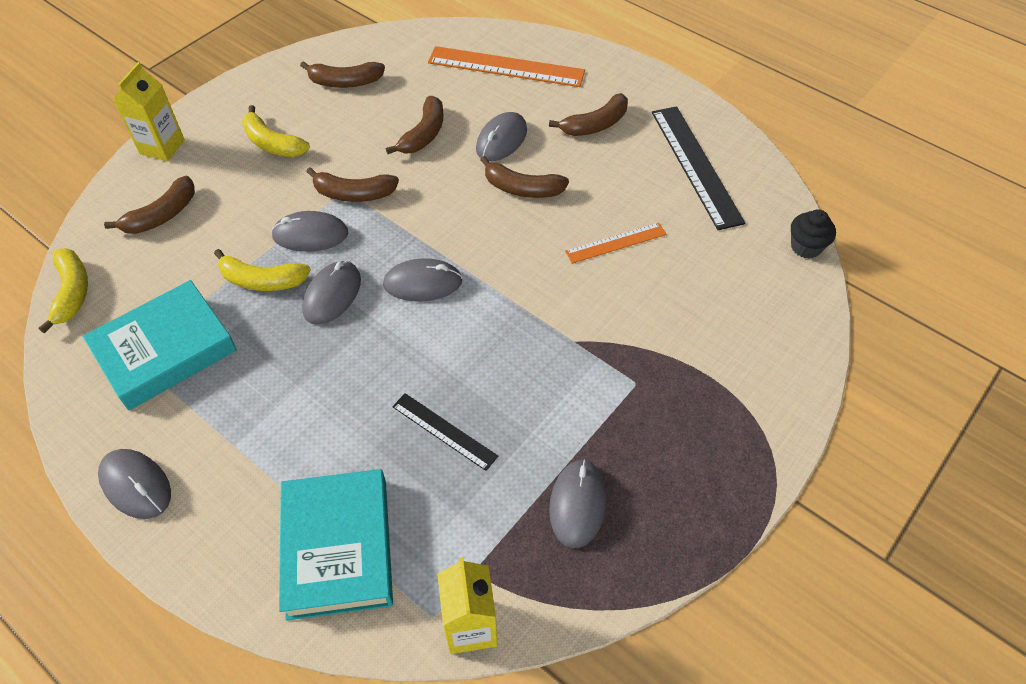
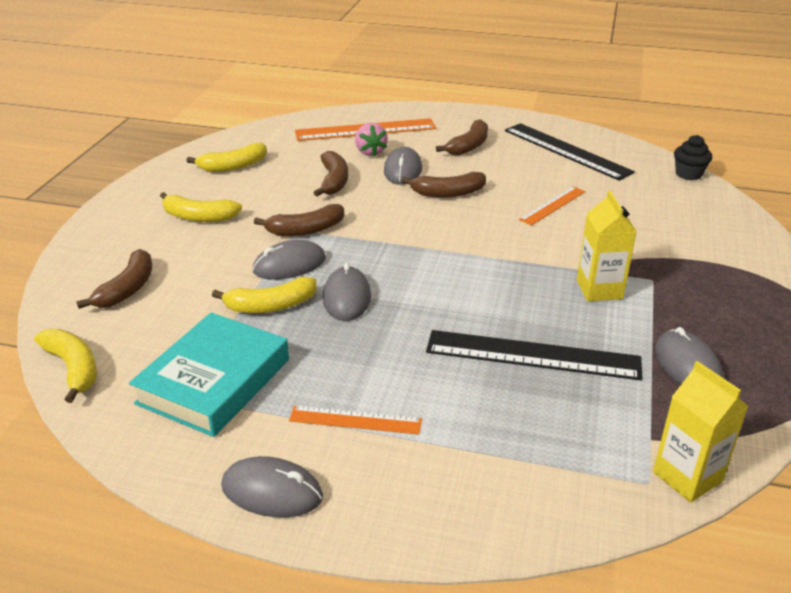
camera: 25 degrees left, 20 degrees down
yellow carton [113,62,185,161] -> yellow carton moved to [577,191,637,301]
turquoise book [279,469,393,621] -> none
brown banana [300,61,385,88] -> yellow banana [186,143,267,172]
grey mouse [383,258,463,301] -> none
black ruler [392,393,498,471] -> black ruler [426,330,643,380], size x1.77
none -> orange ruler [289,406,422,435]
none -> pink strawberry [355,123,388,156]

